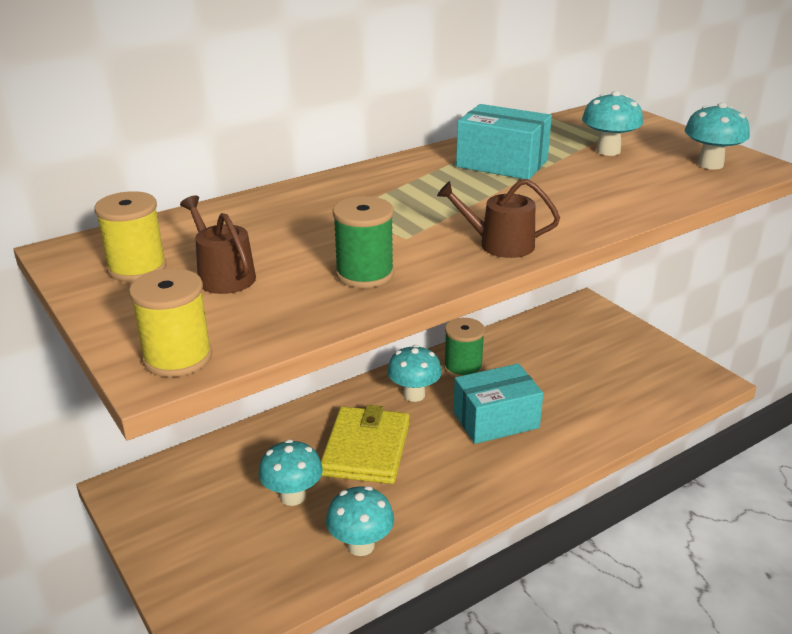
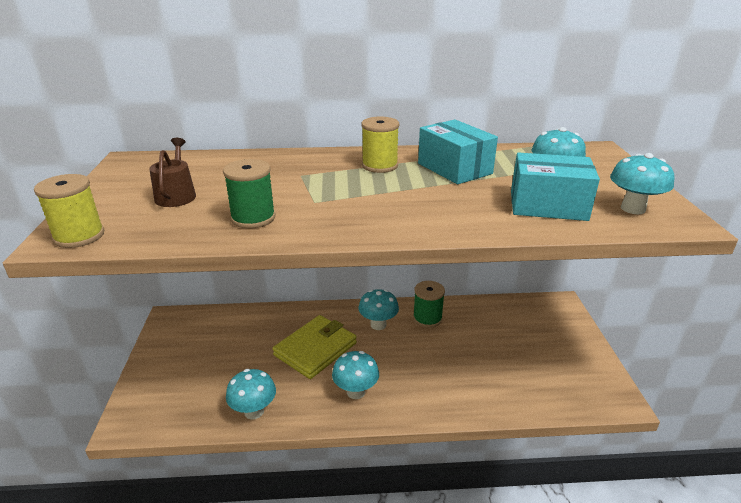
camera: 30 degrees right, 0 degrees up
yellow spool [94,191,167,282] -> yellow spool moved to [362,117,399,173]
turquoise mushroom [258,440,323,506] -> turquoise mushroom moved to [332,351,379,399]
brown watering can [437,179,560,258] -> none
turquoise box [453,363,543,444] -> turquoise box moved to [511,152,600,221]

